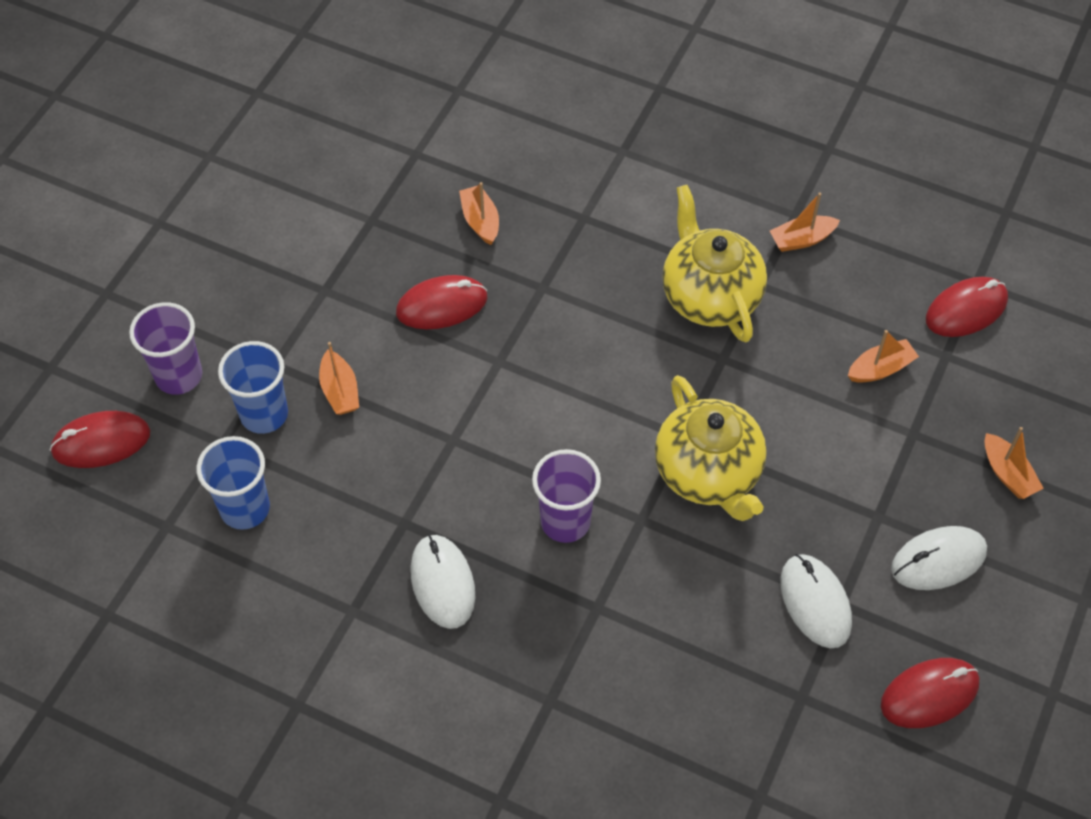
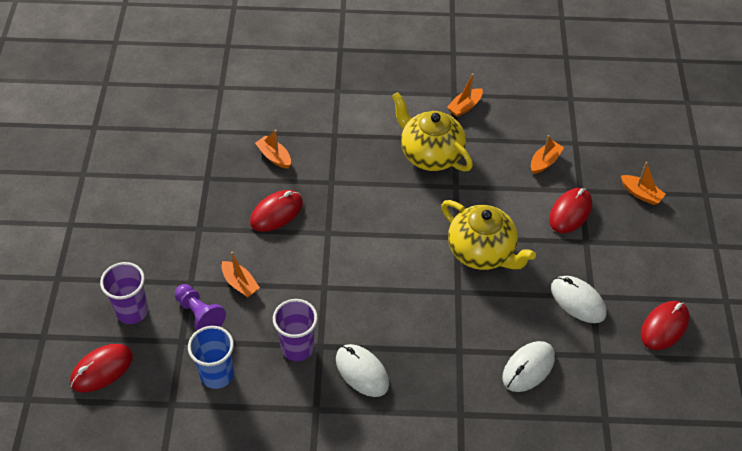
camera: 25 degrees left, 5 degrees down
blue cup [218,341,288,434] -> purple pawn [175,284,226,331]
purple cup [532,449,601,543] -> purple cup moved to [273,299,318,361]
white mouse [891,526,987,590] -> white mouse moved to [502,341,555,392]
red mouse [926,277,1008,337] -> red mouse moved to [549,188,592,233]

